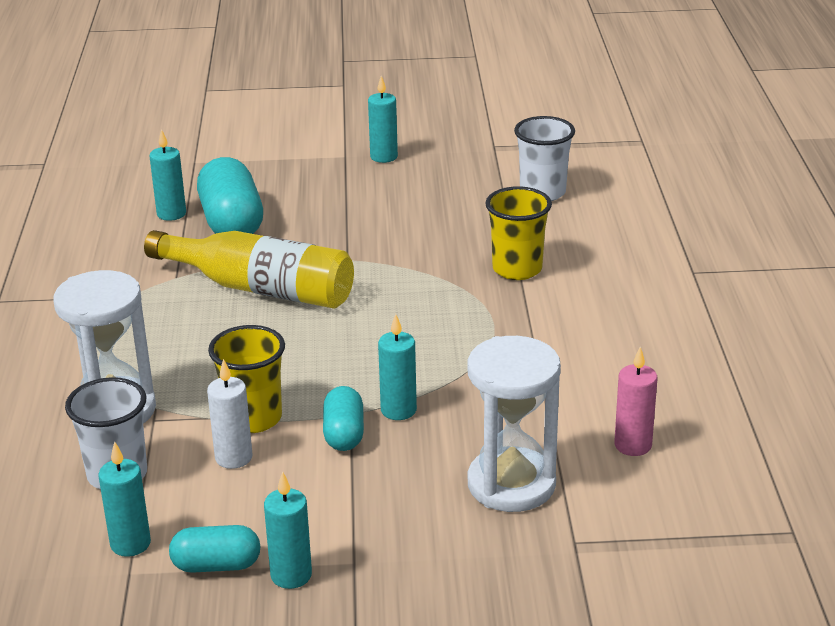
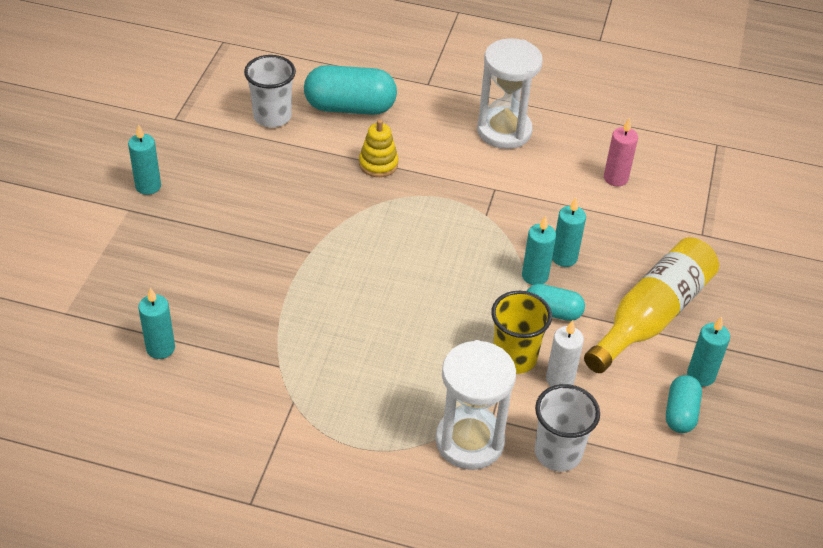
camera: 75 degrees left, 15 degrees up
turquoise candle [99,441,151,557] -> turquoise candle moved to [552,198,586,267]
yellow bottle [144,230,354,309] -> yellow bottle moved to [584,237,719,373]
turquoise capsule [197,157,263,234] -> turquoise capsule moved to [304,65,397,115]
white hourglass [467,336,561,512] -> white hourglass moved to [477,38,543,149]
yellow cup [485,186,552,280] -> yellow stacking toy [359,119,398,177]

